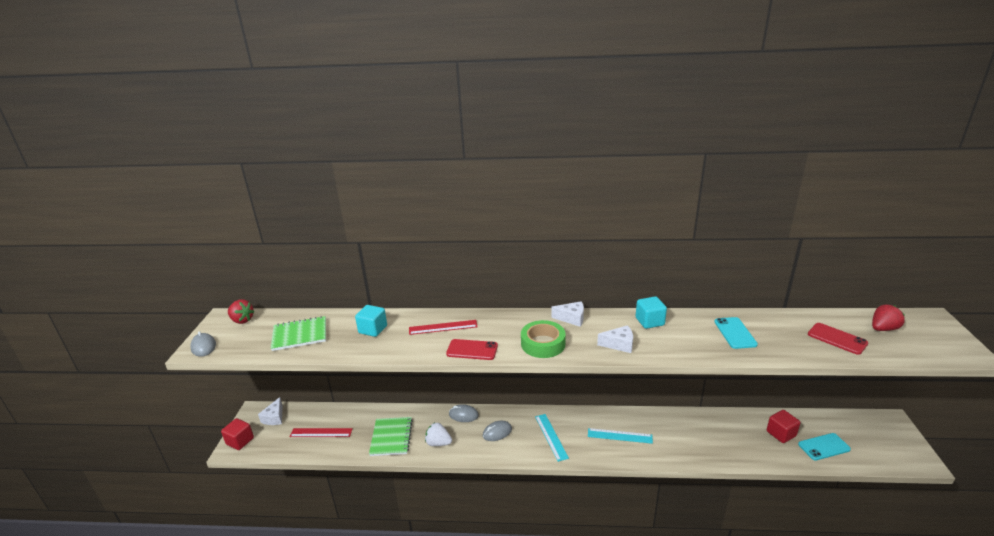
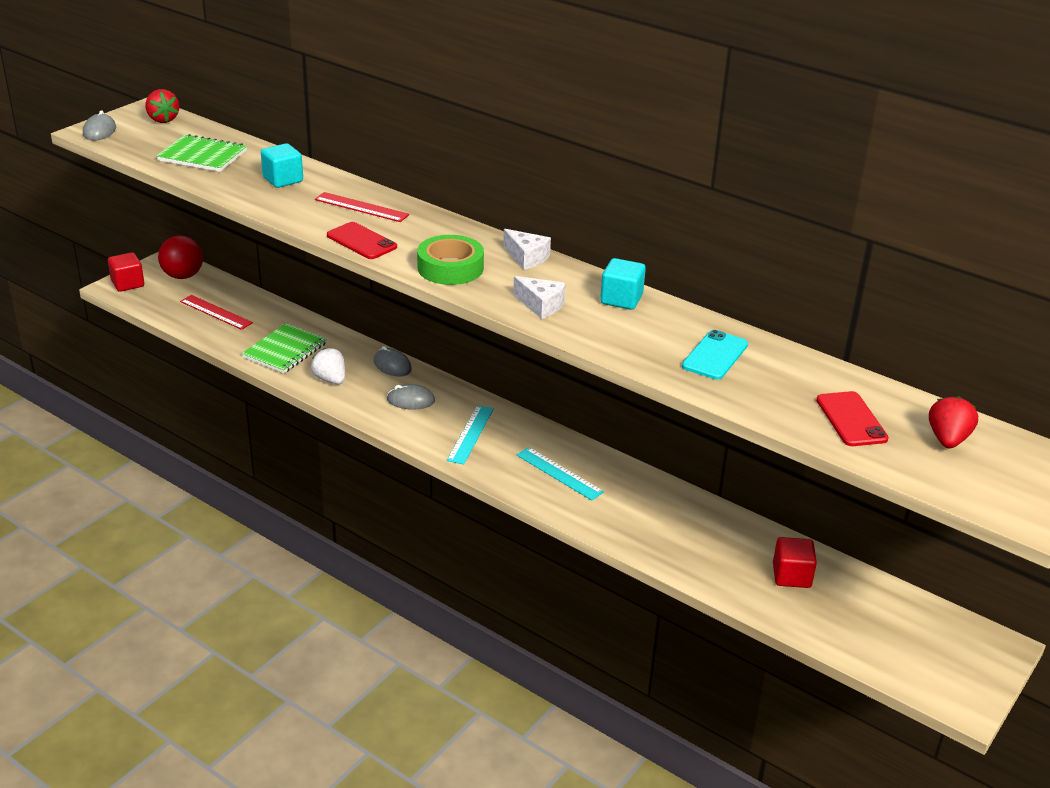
camera: 30 degrees right, 5 degrees up
white cheese [258,397,283,425] -> red ball [158,235,203,279]
turquoise phone [798,433,851,461] -> none
red strawberry [872,304,905,331] -> red strawberry turned 75 degrees counterclockwise [929,396,978,448]

